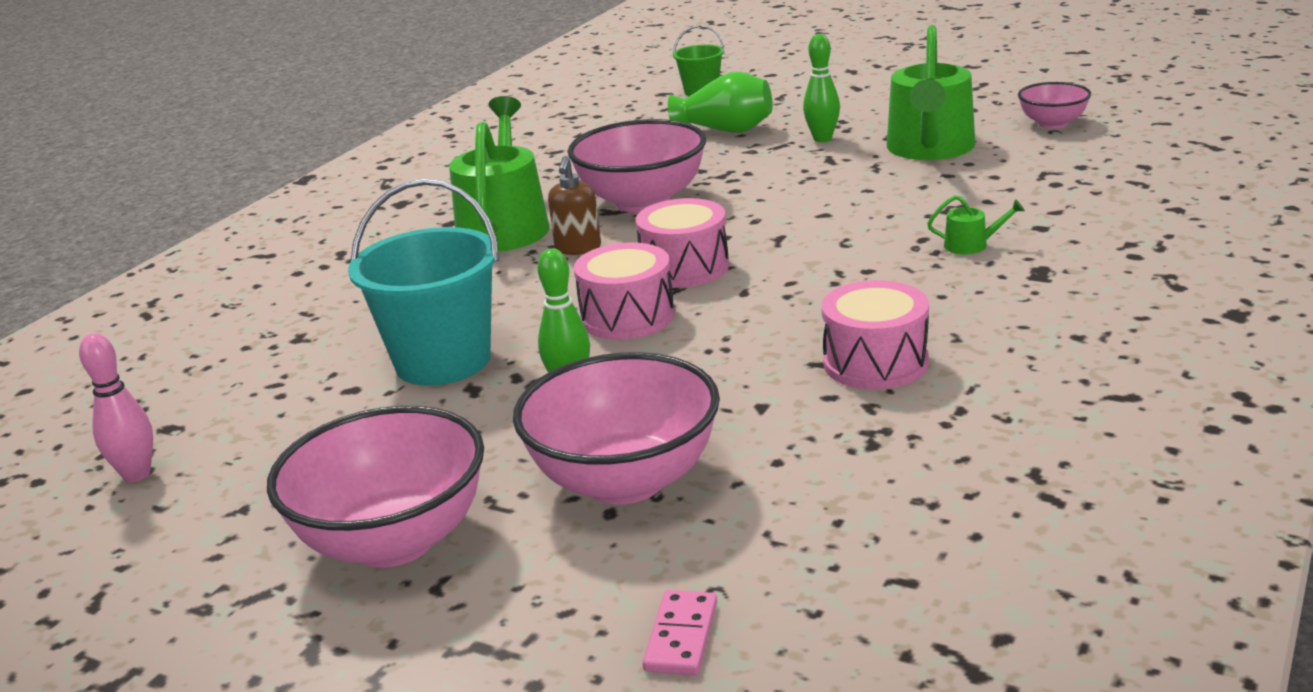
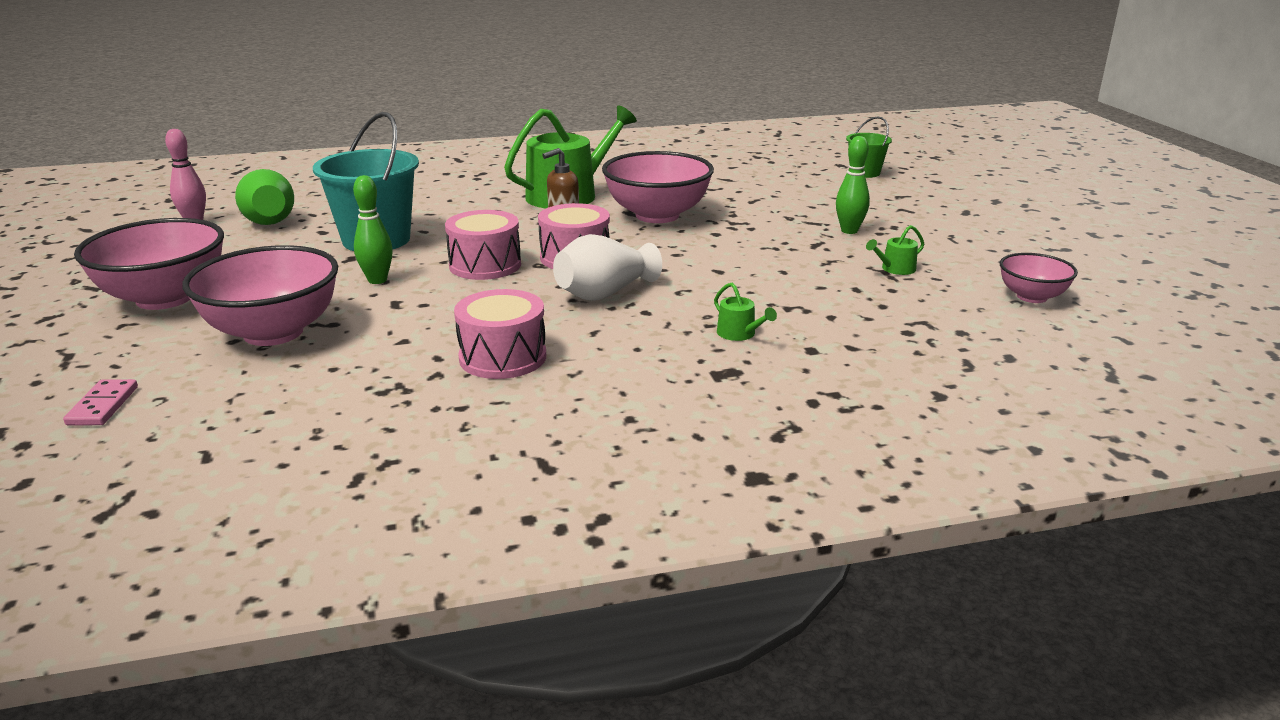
camera: 45 degrees right, 0 degrees up
pink domino [643,590,717,675] -> pink domino turned 60 degrees counterclockwise [63,379,138,425]
green vase [668,72,773,133] -> green vase moved to [235,169,294,225]
green watering can [887,25,975,160] -> green watering can [866,225,924,275], size x0.40
none -> white vase [553,234,662,301]

